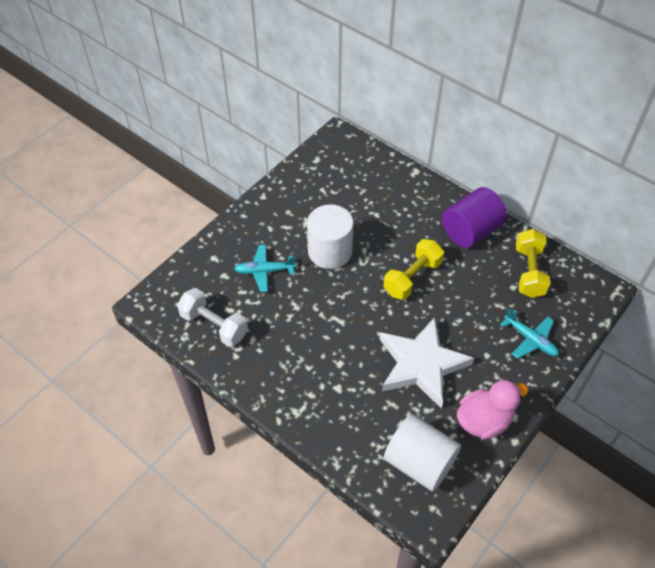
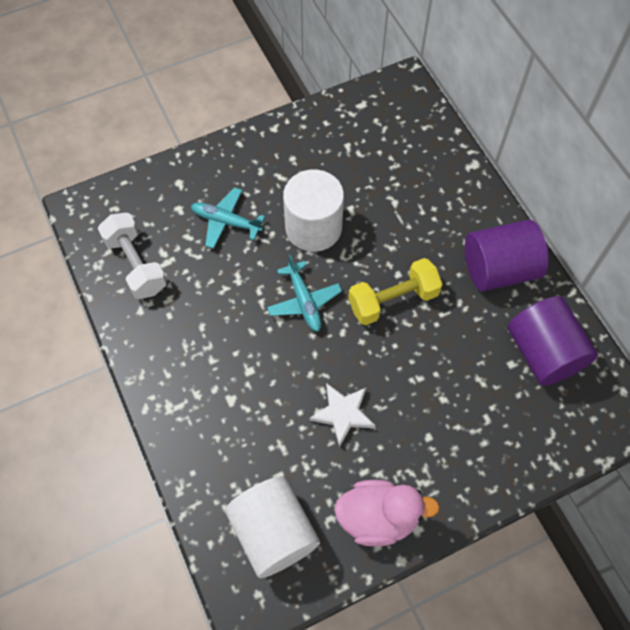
camera: 25 degrees right, 10 degrees up
white star [380,317,474,408] -> white star [309,383,375,447], size x0.52
turquoise plane [500,308,559,359] -> turquoise plane moved to [267,255,342,332]
yellow dumbbell [516,229,550,298] -> purple cylinder [508,296,598,386]

